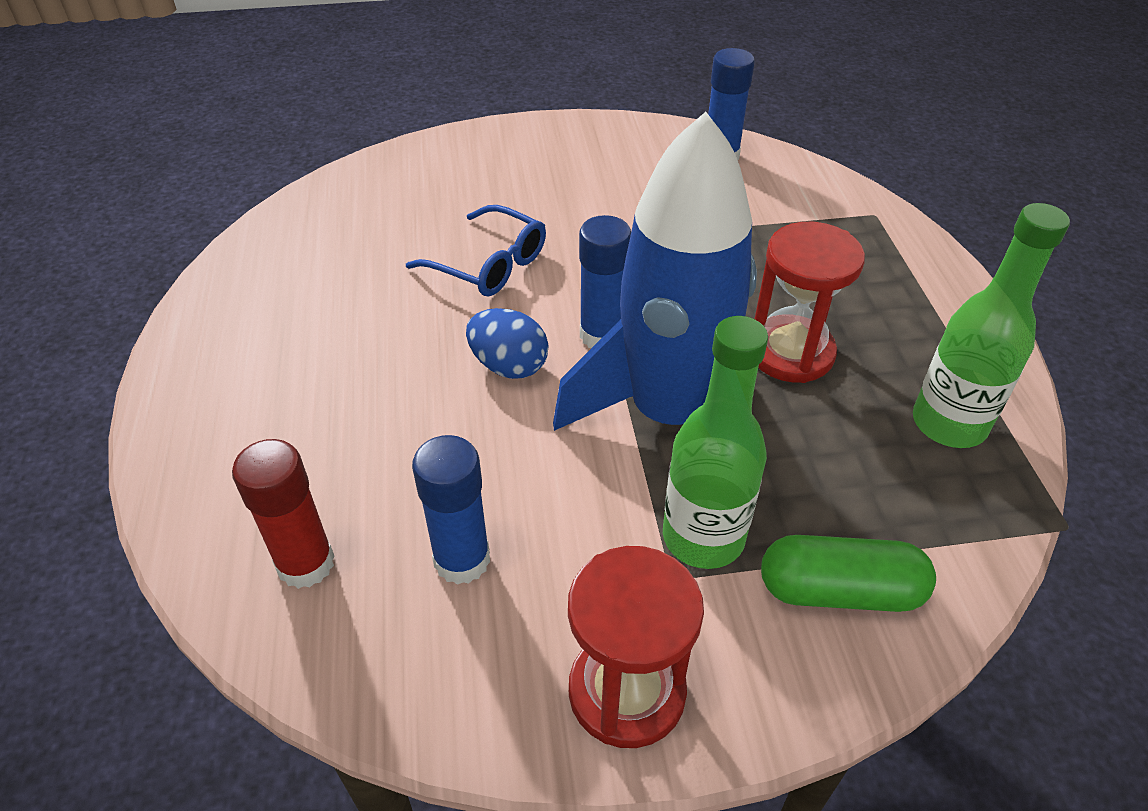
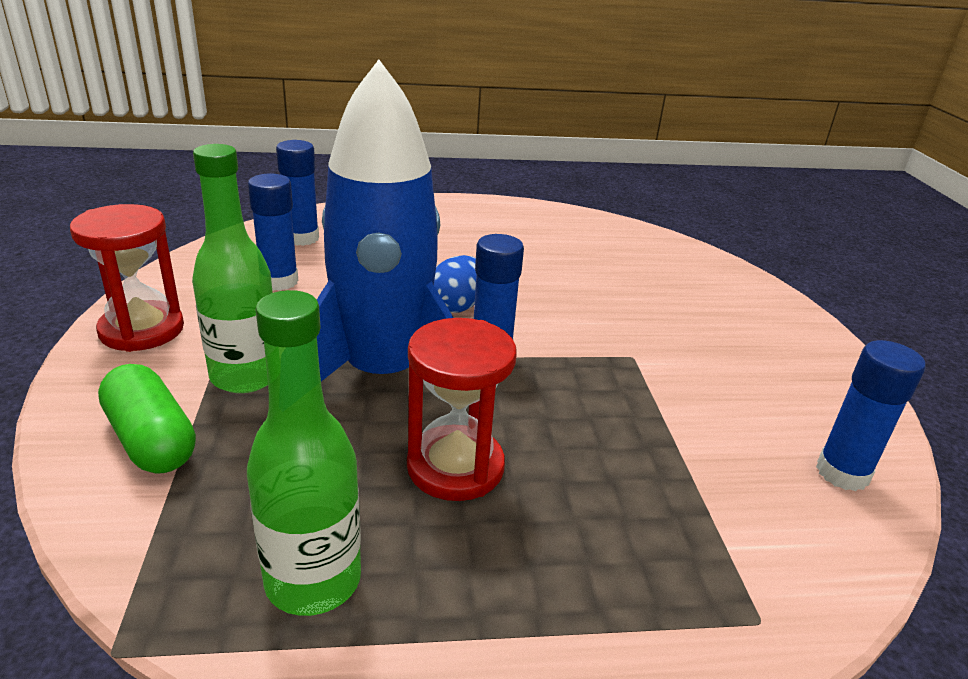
camera: 90 degrees right, 15 degrees down
red glue stick [232,439,335,589] -> blue glue stick [276,140,319,246]
blue glasses [406,205,546,297] -> none
green capsule [761,535,936,612] -> green capsule turned 45 degrees counterclockwise [98,364,196,473]

